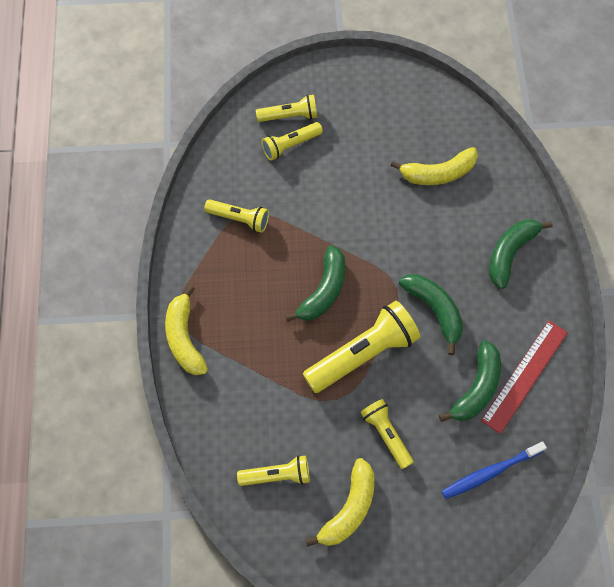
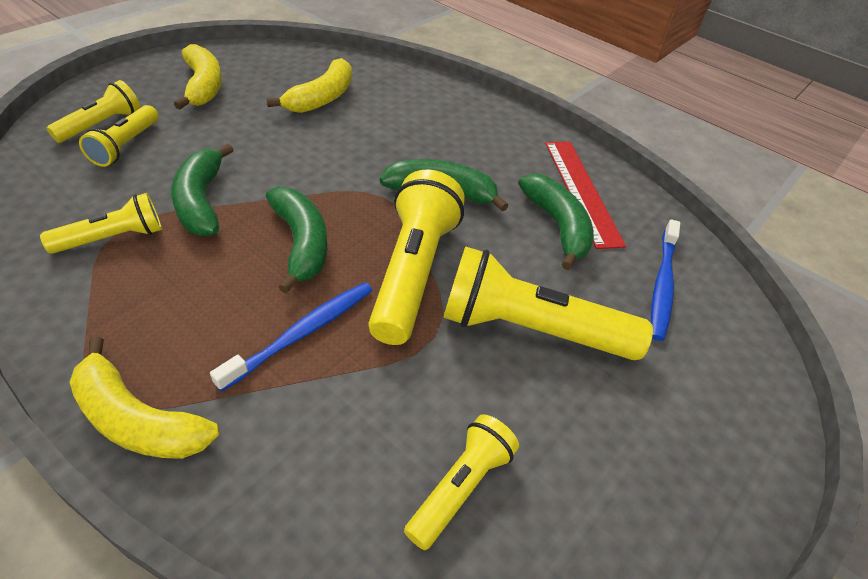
camera: 50 degrees left, 20 degrees down
yellow banana [305,458,375,547] -> yellow banana moved to [174,44,222,110]
yellow flashlight [361,399,414,469] -> yellow flashlight [443,247,653,360], size x1.76
green banana [489,219,553,289] -> green banana moved to [171,144,234,236]
none -> blue toothbrush [210,282,373,392]

